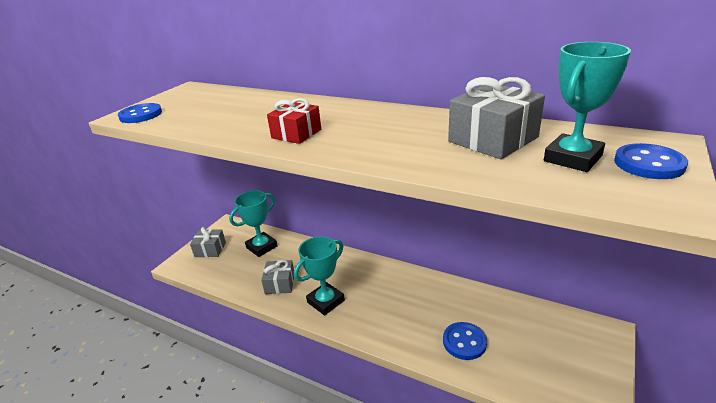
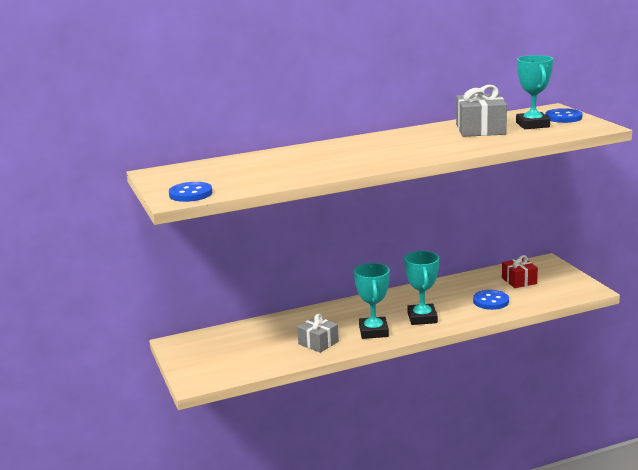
camera: 50 degrees left, 10 degrees down
grey gift [190,227,226,257] -> none
turquoise trophy [229,190,278,257] -> turquoise trophy moved to [404,251,439,325]
red gift [267,98,321,144] -> red gift moved to [502,255,538,288]

